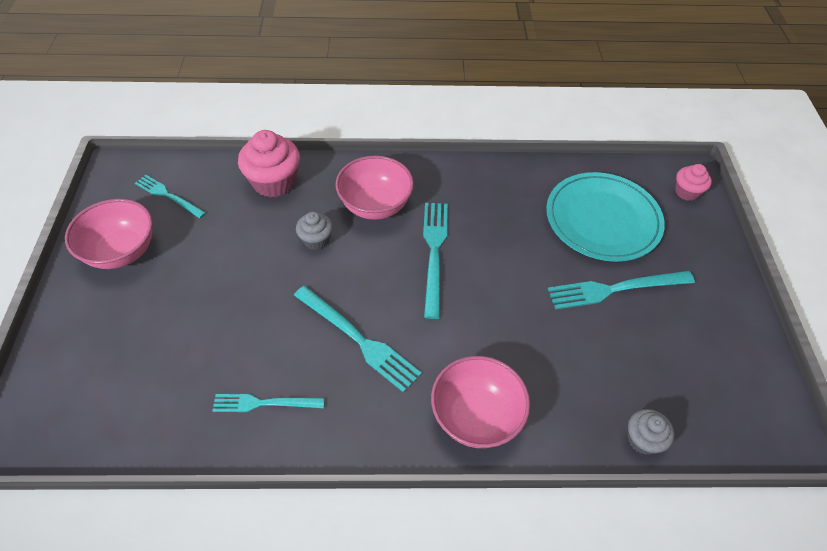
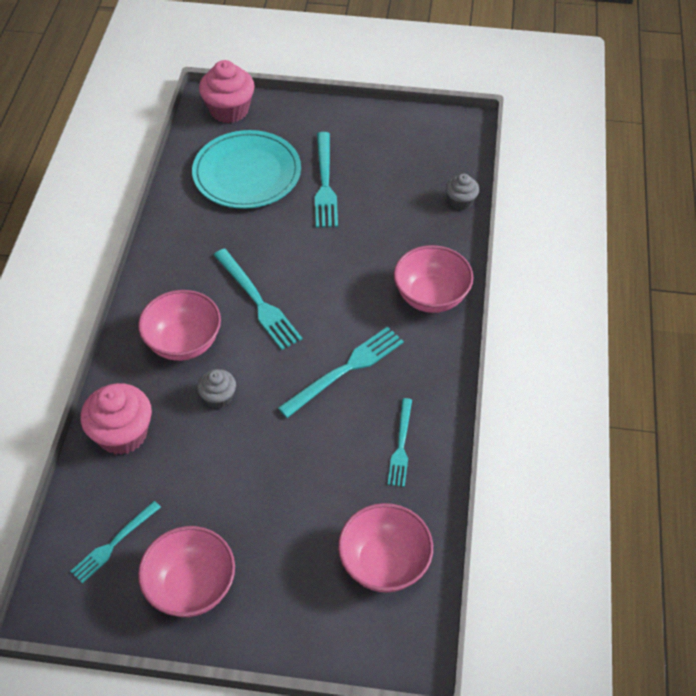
camera: 80 degrees left, 0 degrees up
turquoise fork [423,203,448,319] -> turquoise fork turned 135 degrees counterclockwise [214,248,302,350]
pink cupcake [675,164,712,201] -> pink cupcake [199,60,255,123], size x1.76
none -> pink bowl [338,503,433,592]

